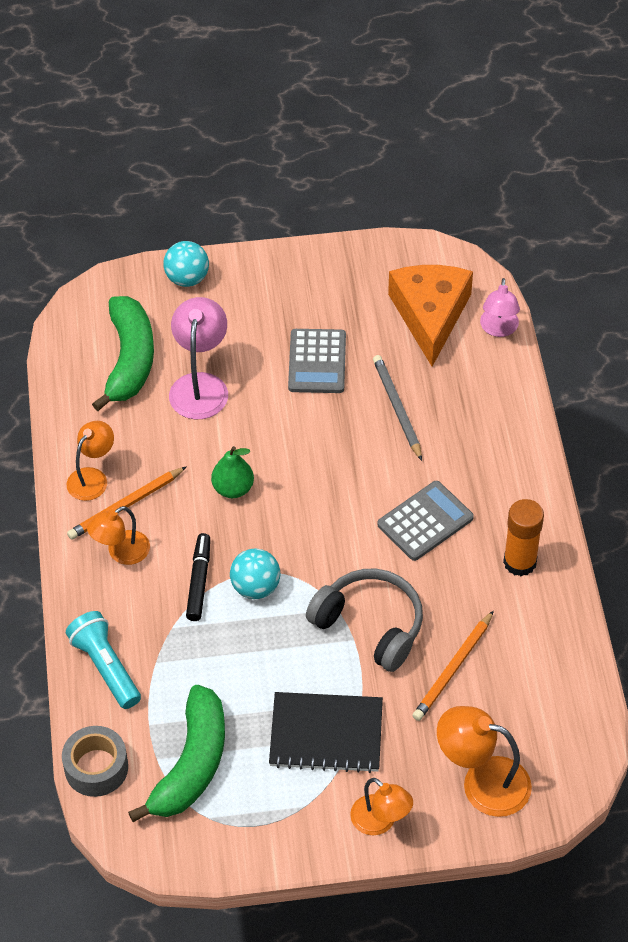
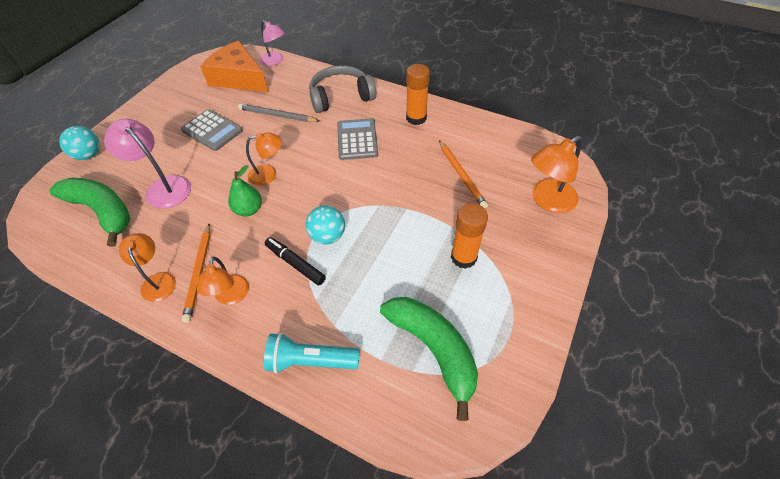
camera: 55 degrees left, 0 degrees up
grey tape [62,726,128,797] -> none
black notebook [269,692,383,773] -> orange glue stick [451,203,488,269]
grey headphones [306,569,423,672] -> grey headphones moved to [309,65,376,113]
orange lamp [350,778,413,835] -> orange lamp moved to [246,132,282,186]

